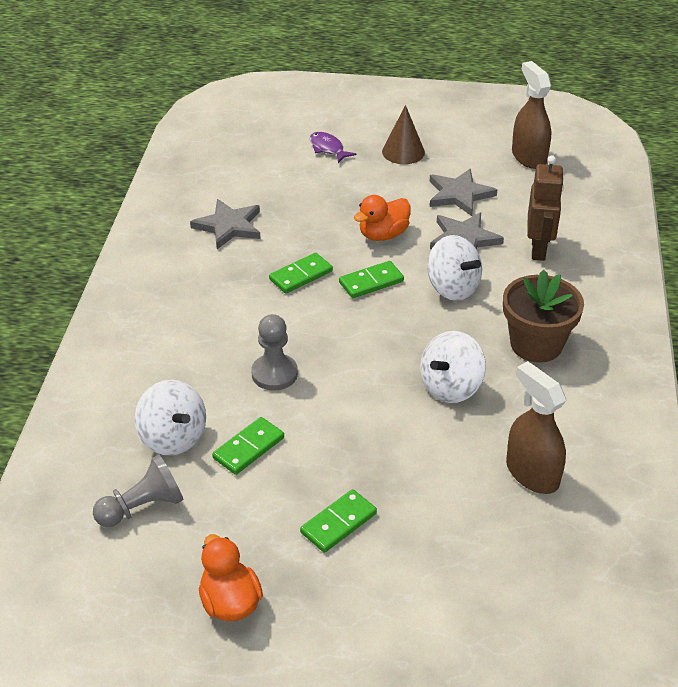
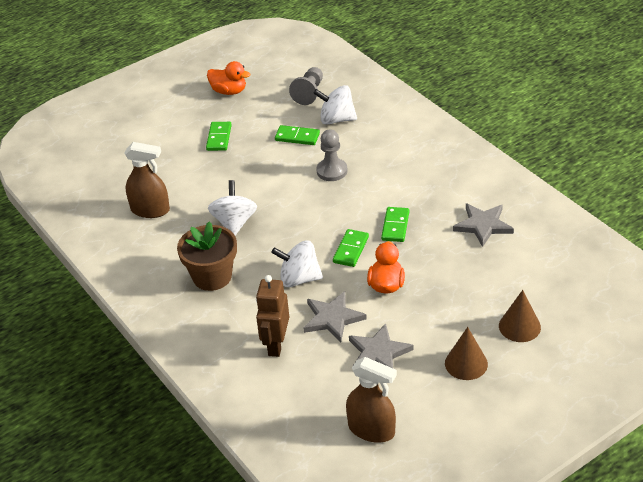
camera: 140 degrees right, 0 degrees up
green domino [212,417,284,475] -> green domino turned 75 degrees counterclockwise [275,125,320,145]
purple fish [310,132,356,163] -> brown cone [499,290,541,342]
brown robot [527,155,564,261] -> brown robot turned 45 degrees clockwise [256,275,289,357]

